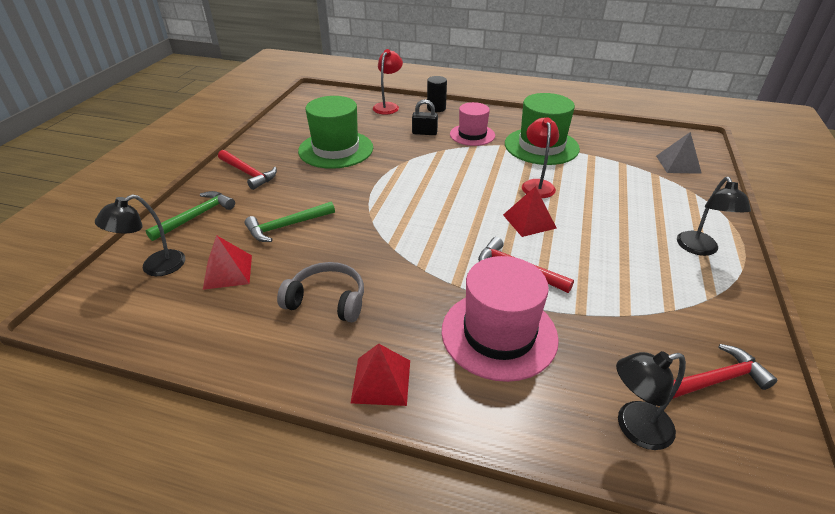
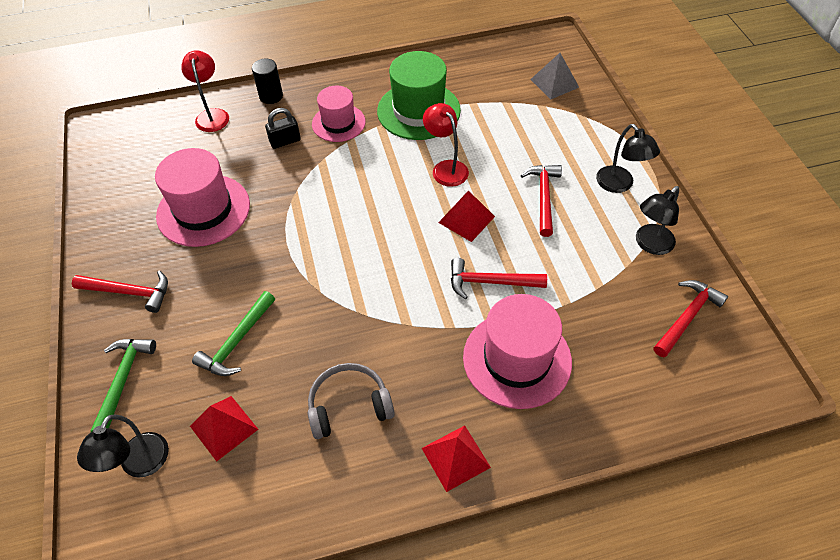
camera: 30 degrees left, 15 degrees up
green hat [298,96,373,169] -> pink hat [155,148,250,247]
black lamp [616,351,686,450] -> black lamp moved to [636,186,679,255]
none -> red hammer [521,165,562,237]

